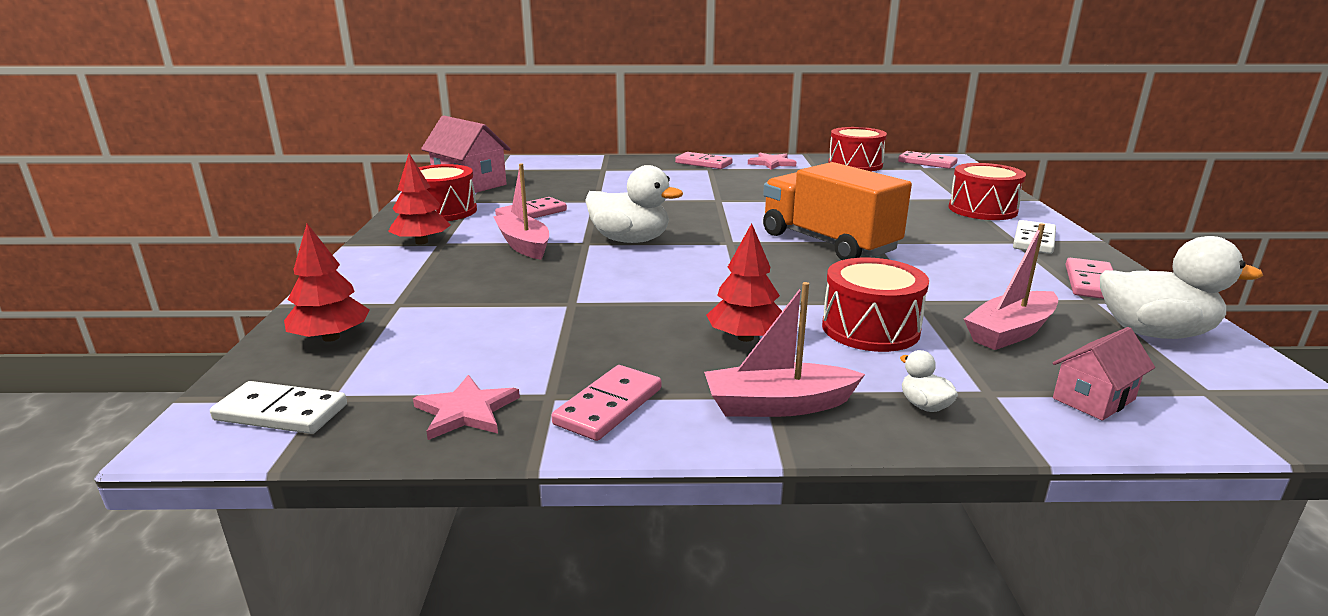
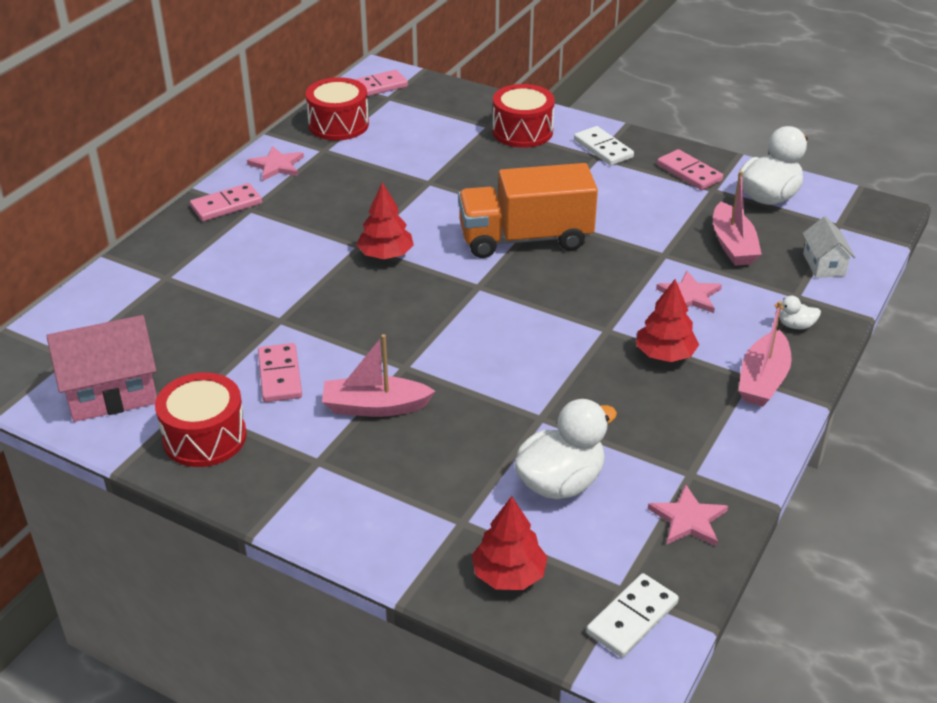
camera: 60 degrees left, 15 degrees up
red tree [388,154,451,245] -> red tree moved to [357,182,414,259]
pink domino [551,365,661,441] -> none
white duck [585,165,683,243] -> white duck moved to [514,399,617,499]
red drum [822,258,929,352] -> pink star [656,270,722,313]
pink house [1052,327,1155,421] -> white house [802,216,855,278]

